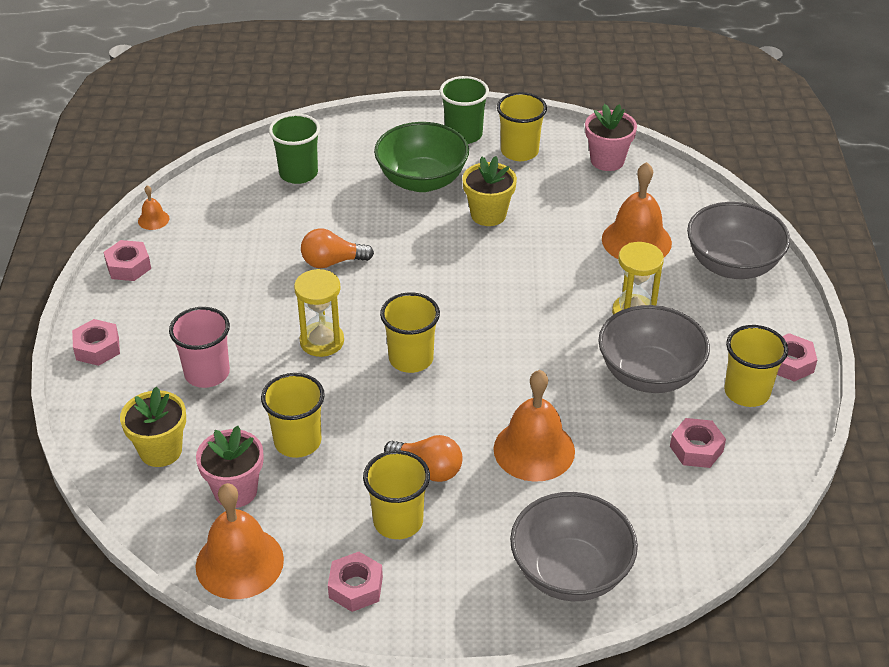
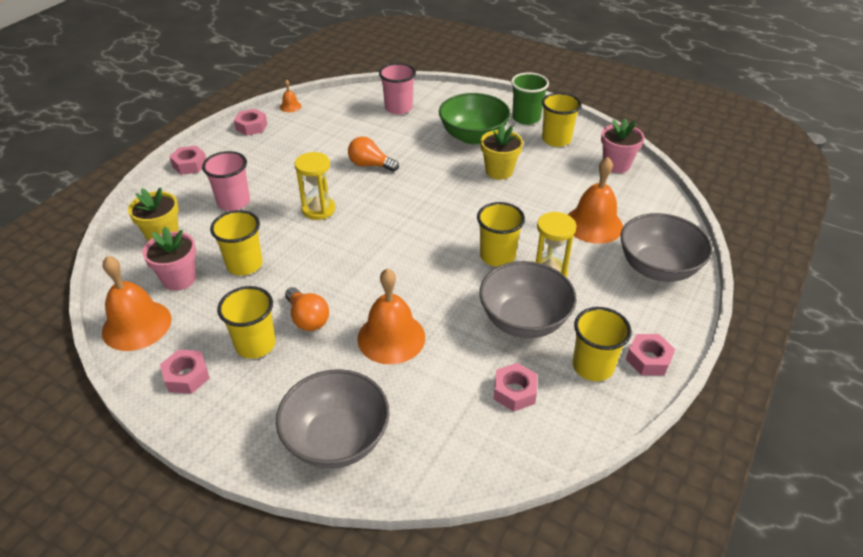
camera: 30 degrees right, 0 degrees up
green cup [269,113,320,184] -> pink cup [379,63,416,115]
yellow cup [380,292,440,373] -> yellow cup moved to [477,202,525,267]

